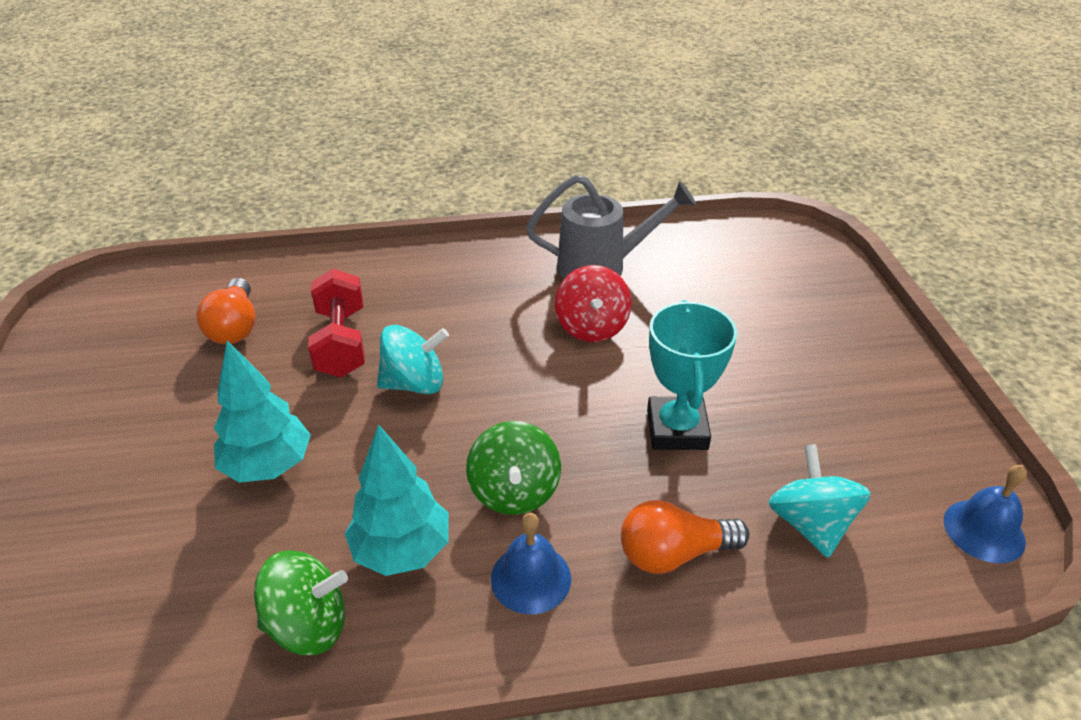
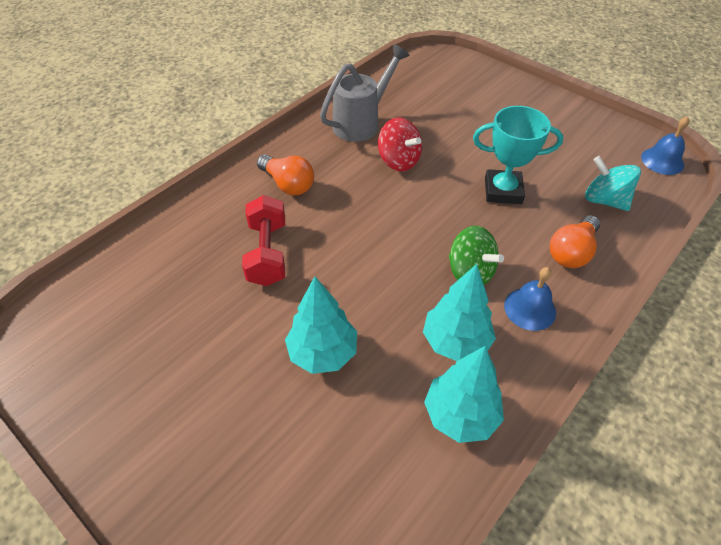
camera: 40 degrees left, 10 degrees up
orange light bulb [196,278,256,344] -> orange light bulb moved to [257,155,314,195]
green spinning top [254,550,348,655] -> turquoise tree [424,346,504,443]
red dumbbell [308,269,365,377] -> red dumbbell turned 45 degrees clockwise [242,195,285,286]
turquoise spinning top [377,325,449,394] -> none
turquoise trophy [647,300,737,450] -> turquoise trophy turned 45 degrees counterclockwise [473,106,563,204]

